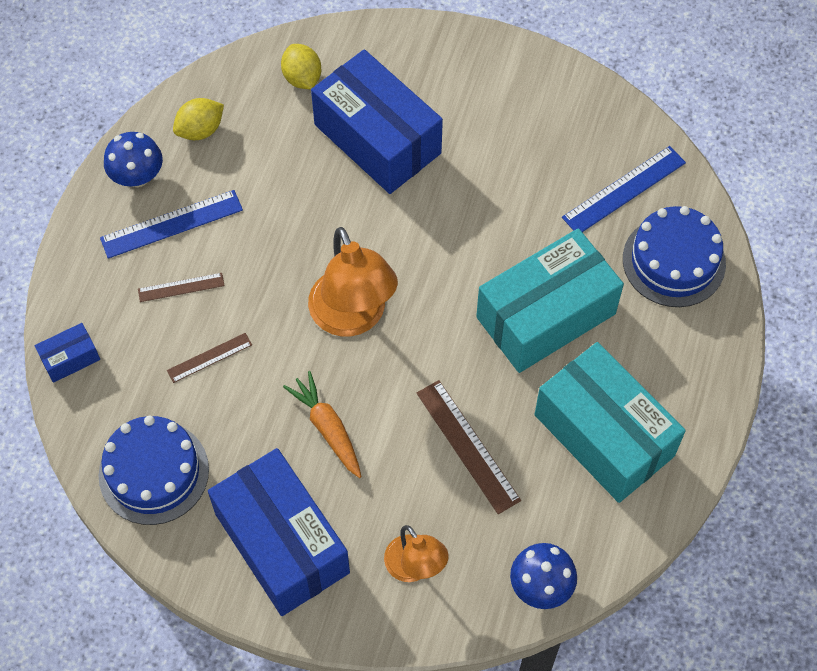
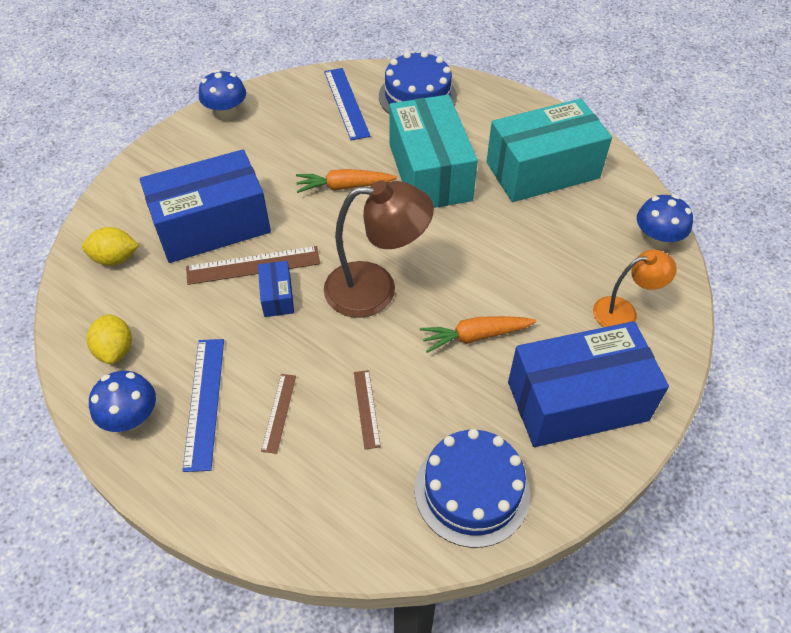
camera: 70 degrees left, 10 degrees down
blue box [34,323,100,383] -> blue box moved to [258,261,294,317]
orange lamp [308,227,398,337] -> brown lamp [324,180,434,318]
brown ruler [416,380,521,514] -> brown ruler moved to [186,246,320,285]
none -> blue mushroom [199,70,246,120]
none -> orange carrot [296,169,397,193]

